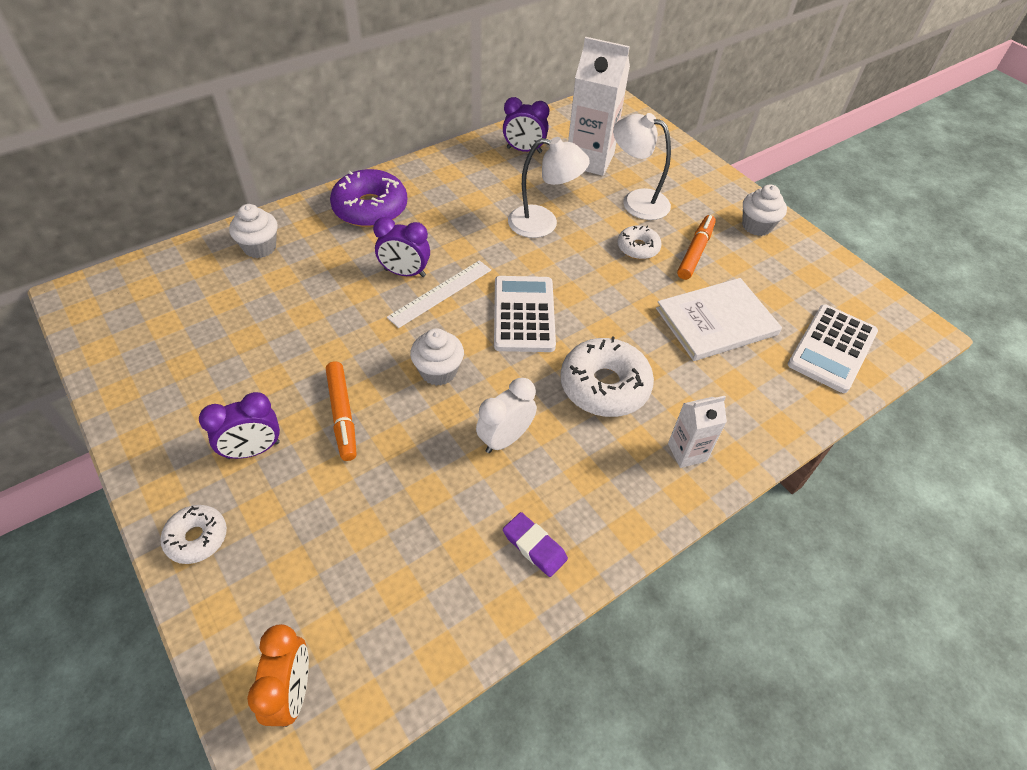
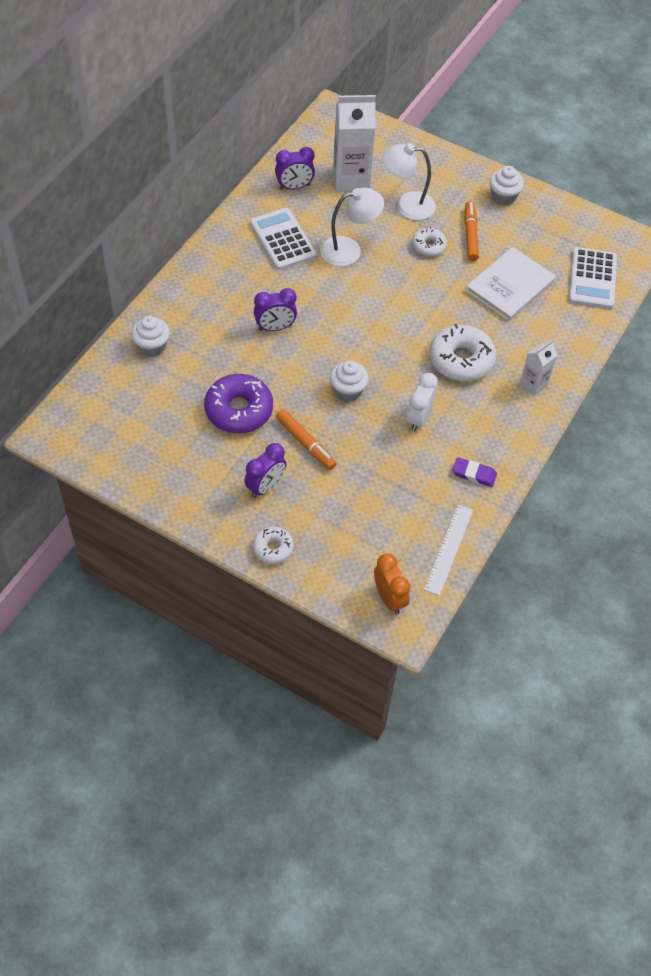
camera: 25 degrees left, 5 degrees up
purple donut [330,169,408,227] -> purple donut moved to [204,374,273,433]
white ruler [387,260,491,328] -> white ruler moved to [424,505,473,596]
white calculator [494,276,556,352] -> white calculator moved to [250,208,316,270]

